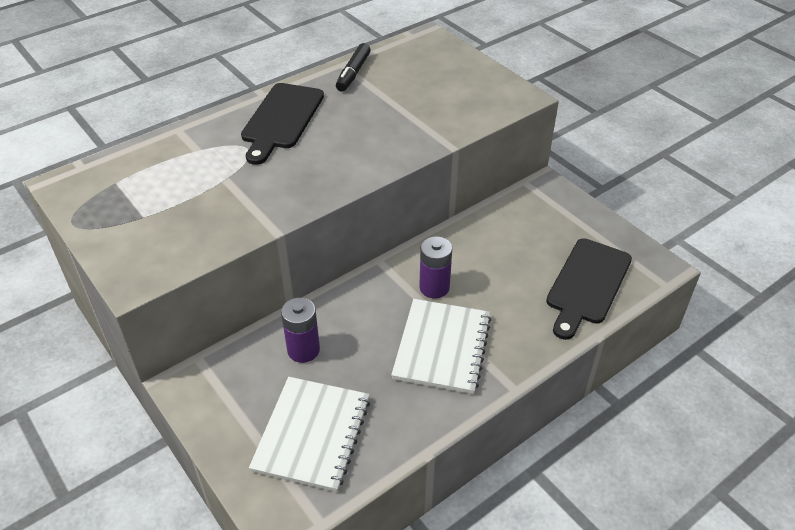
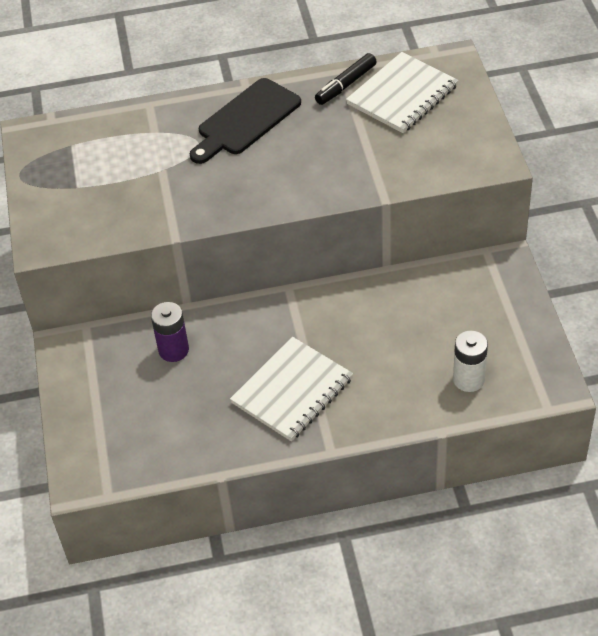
camera: 30 degrees right, 5 degrees up
white notebook [249,377,370,492] -> white notebook moved to [346,52,458,133]
purple battery [419,237,452,298] -> none
black cutting board [546,238,632,340] -> white battery [453,331,488,392]

